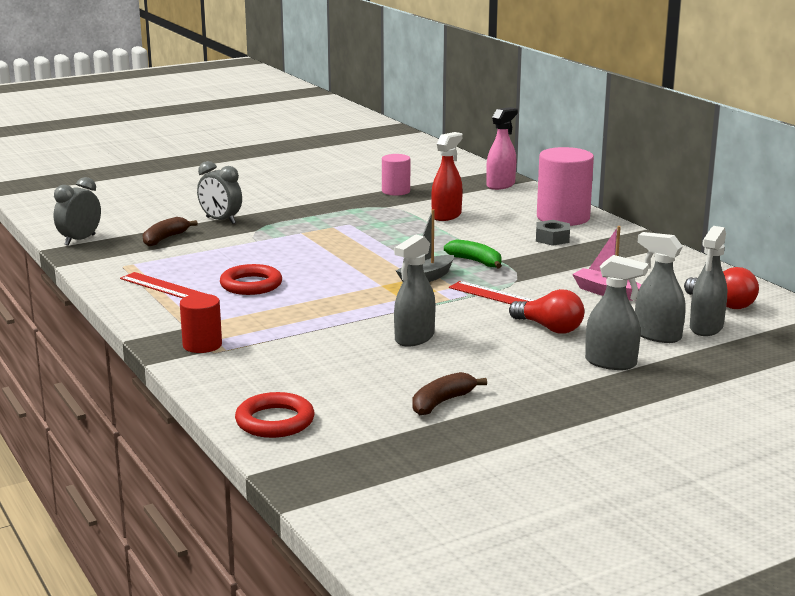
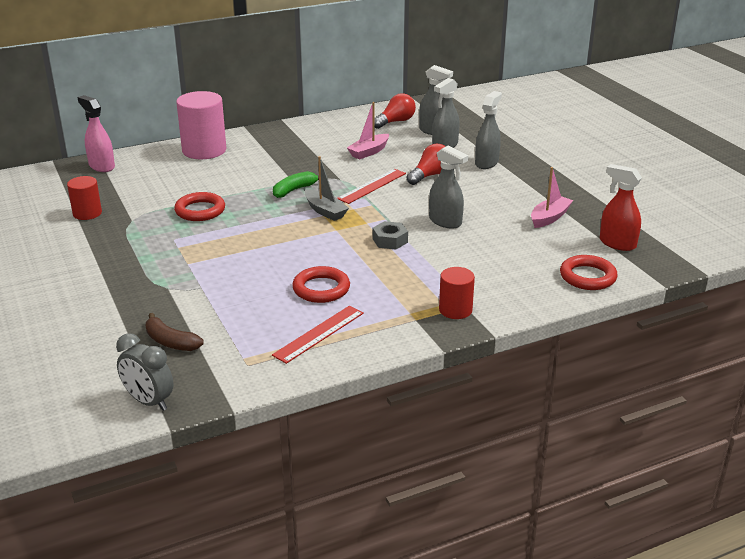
camera: 85 degrees left, 10 degrees up
grey clock [197,161,242,224] -> none
pink cylinder [382,154,410,196] -> red cylinder [67,176,102,220]
brown banana [412,372,487,415] -> pink boat [531,167,573,228]
red spray bottle [431,132,463,221] -> red spray bottle moved to [600,164,642,251]
grey nut [536,220,570,246] -> grey nut moved to [373,221,408,250]
none -> red ring [174,192,225,221]

